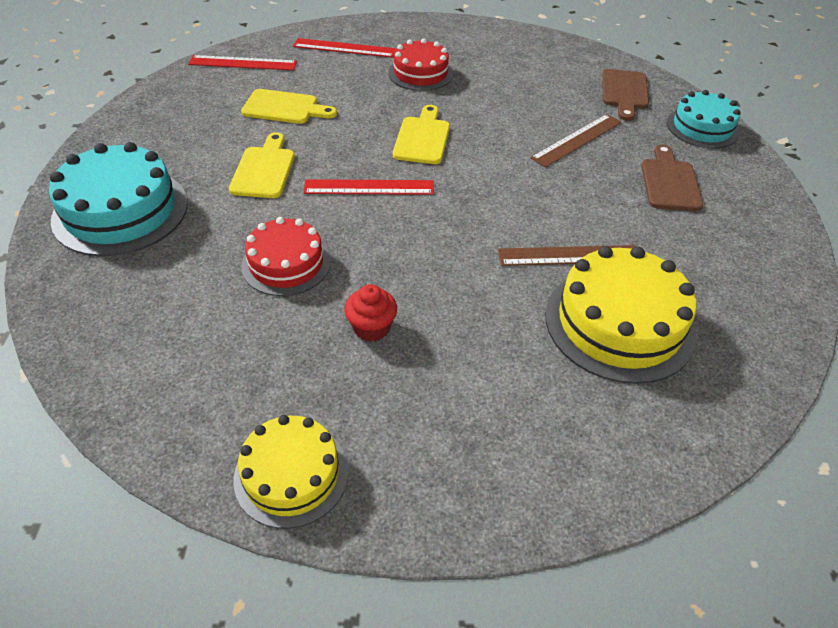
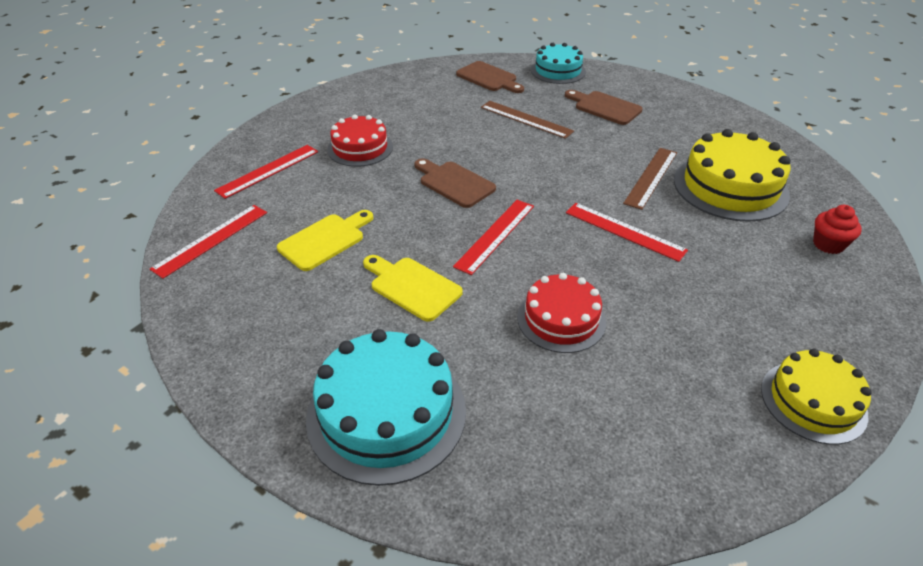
camera: 55 degrees left, 5 degrees down
red cupcake [345,284,397,342] -> red cupcake moved to [813,205,862,254]
yellow cutting board [393,105,450,164] -> brown cutting board [414,158,496,208]
brown ruler [531,114,622,168] -> brown ruler turned 45 degrees counterclockwise [481,101,574,139]
none -> red ruler [566,203,688,262]

